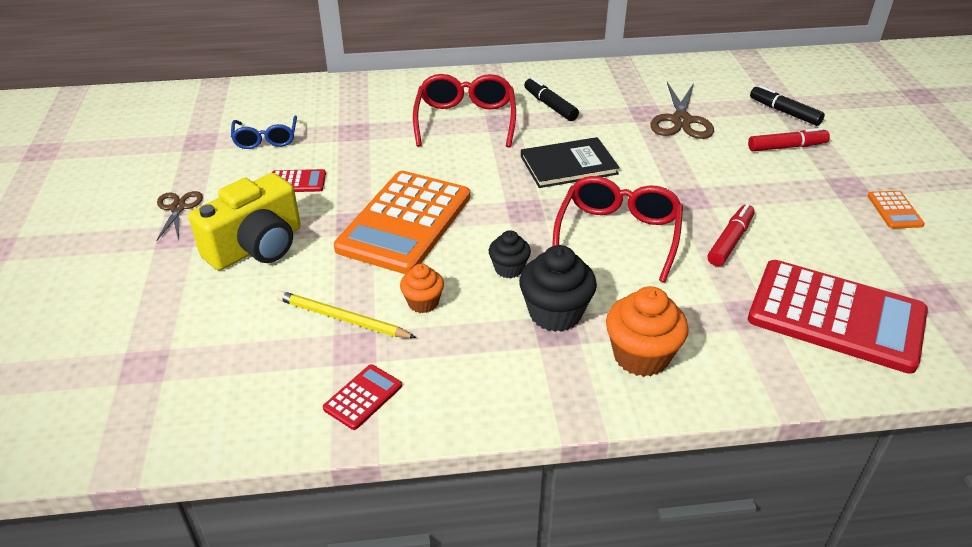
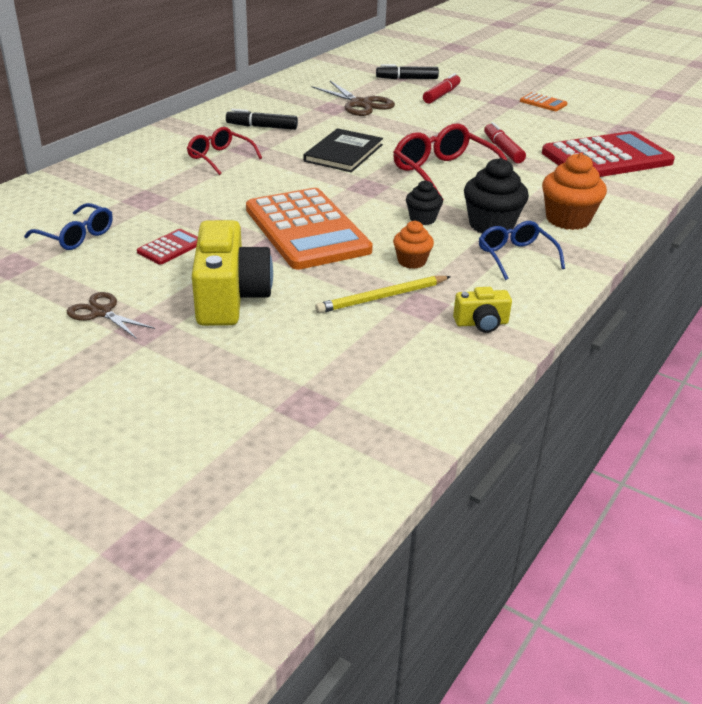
camera: 50 degrees left, 5 degrees down
red calculator [323,364,402,430] -> yellow camera [453,287,512,333]
red glasses [413,74,516,148] -> red glasses [187,127,262,175], size x0.62
none -> blue glasses [479,221,565,280]

